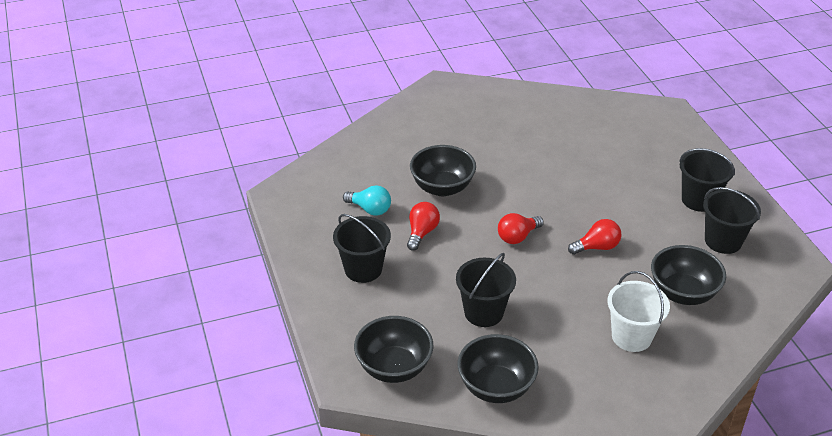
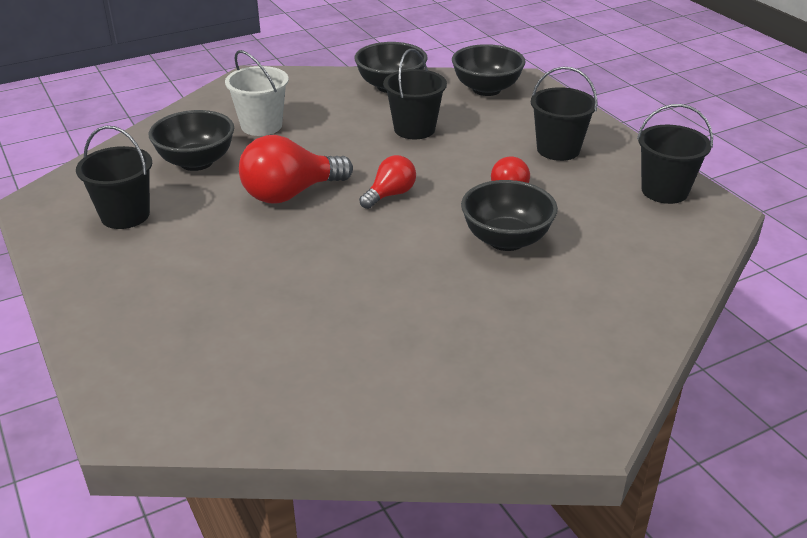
camera: 170 degrees right, 5 degrees down
turquoise light bulb [343,185,391,216] -> none
red light bulb [568,219,621,255] -> red light bulb [239,135,353,203], size x1.71
black bucket [679,148,735,212] -> black bucket moved to [637,104,713,204]

